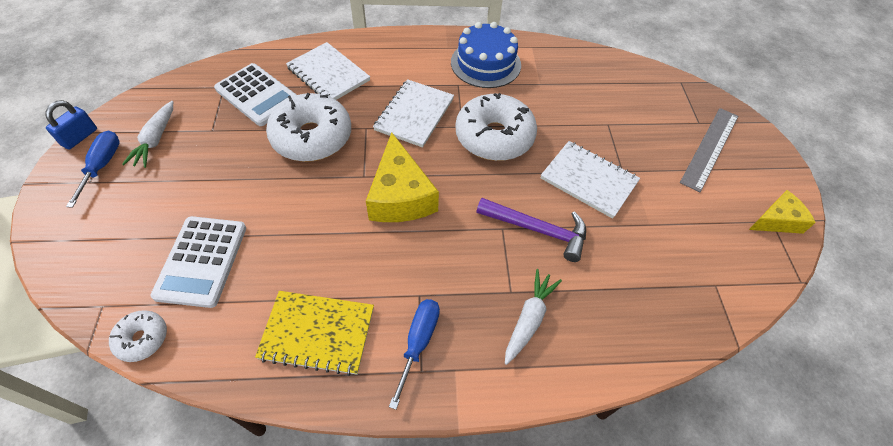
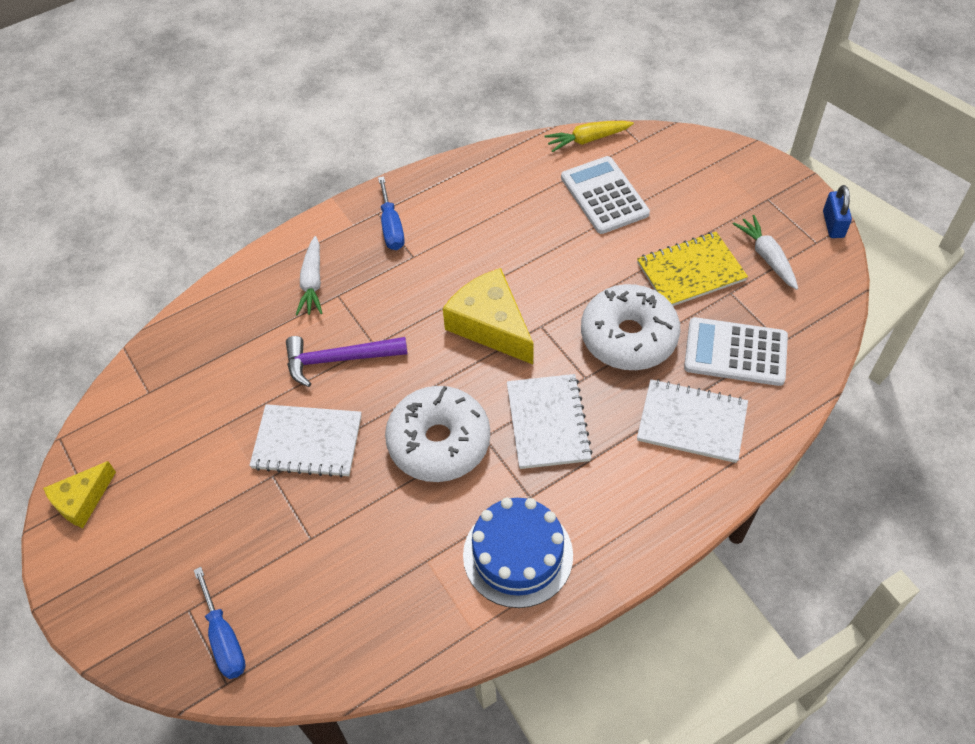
camera: 155 degrees right, 0 degrees up
blue screwdriver [66,131,120,208] -> blue screwdriver moved to [194,567,246,679]
white donut [109,310,167,362] -> yellow carrot [544,121,634,152]
yellow notebook [255,291,374,376] -> yellow notebook moved to [637,232,748,306]
grey ruler [680,108,738,192] -> none

